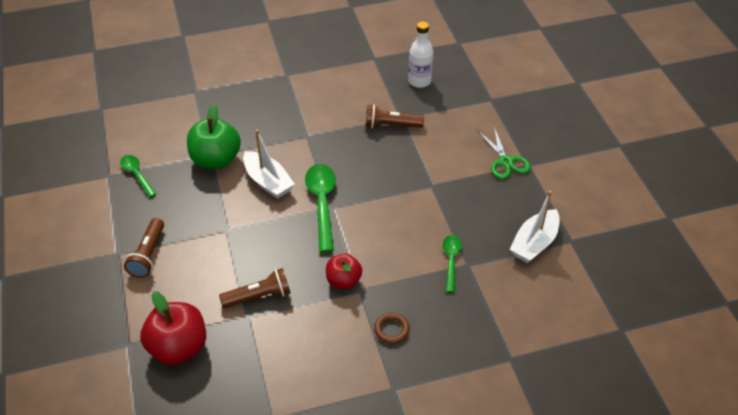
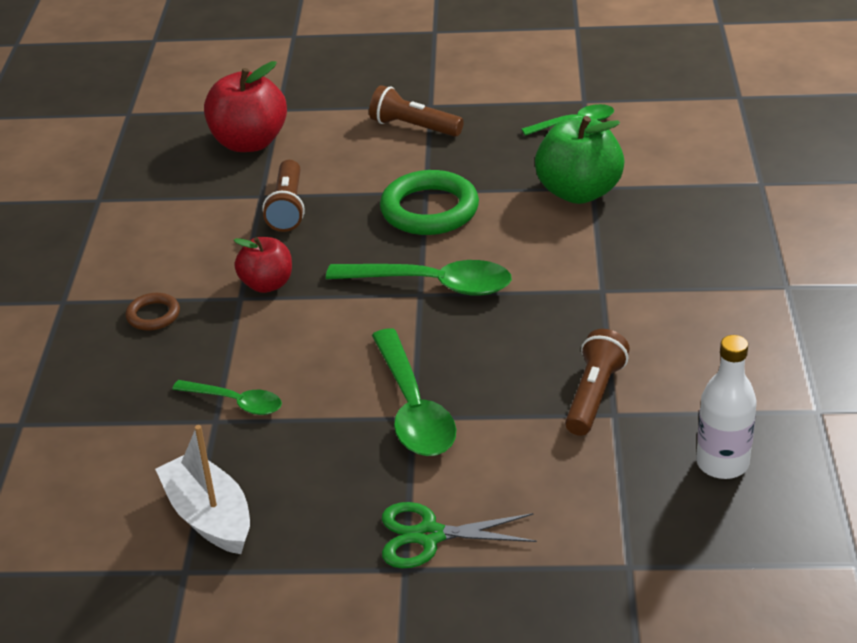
camera: 110 degrees right, 10 degrees down
white boat [243,129,295,199] -> none
none -> green spoon [372,328,457,456]
none -> green ring [380,170,479,235]

